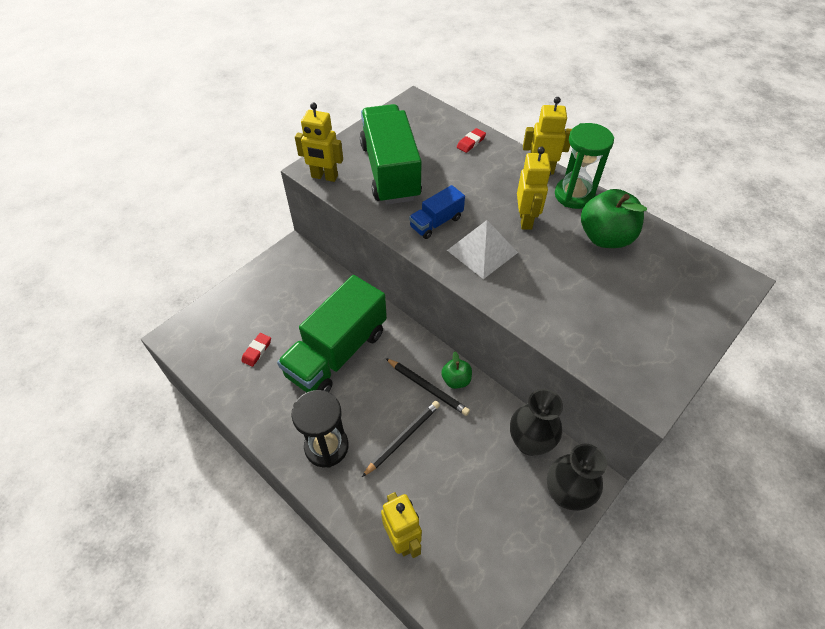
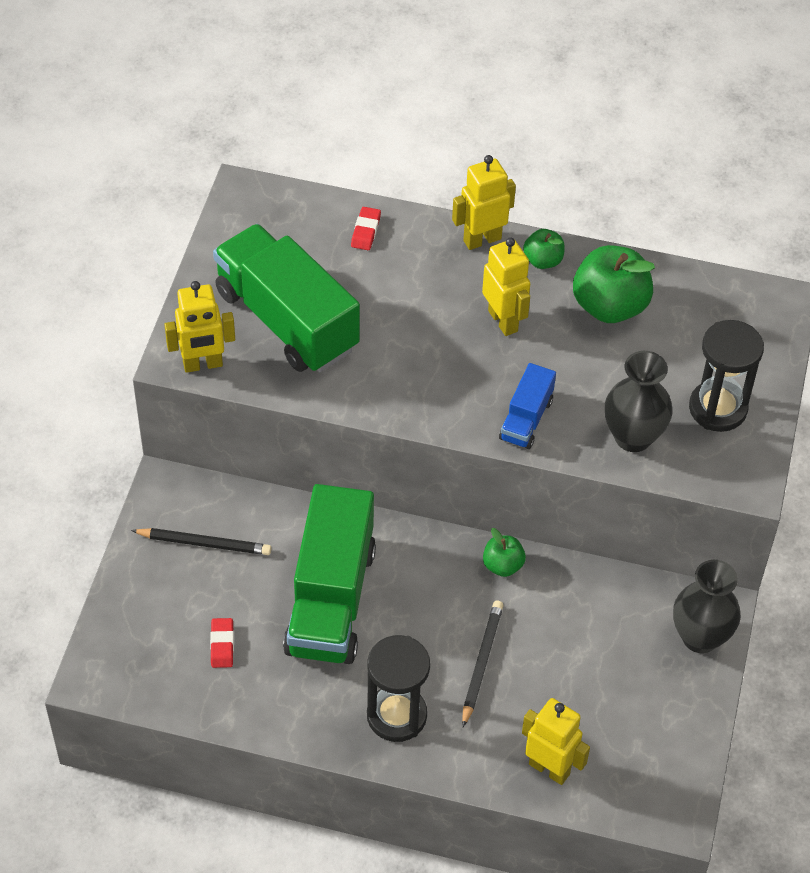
camera: 30 degrees left, 0 degrees up
black pencil [386,358,470,416] -> black pencil moved to [131,528,271,555]
blue truck [409,185,465,239] -> blue truck moved to [499,363,556,449]
white pyramid [447,220,518,279] -> none
black vase [510,389,563,456] -> black vase moved to [605,351,673,452]
green hourglass [555,123,614,209] -> green apple [523,229,565,269]
none -> black hourglass [689,320,764,432]

